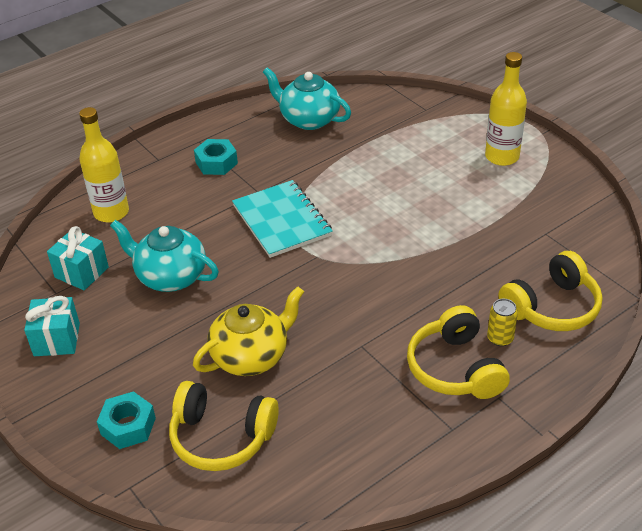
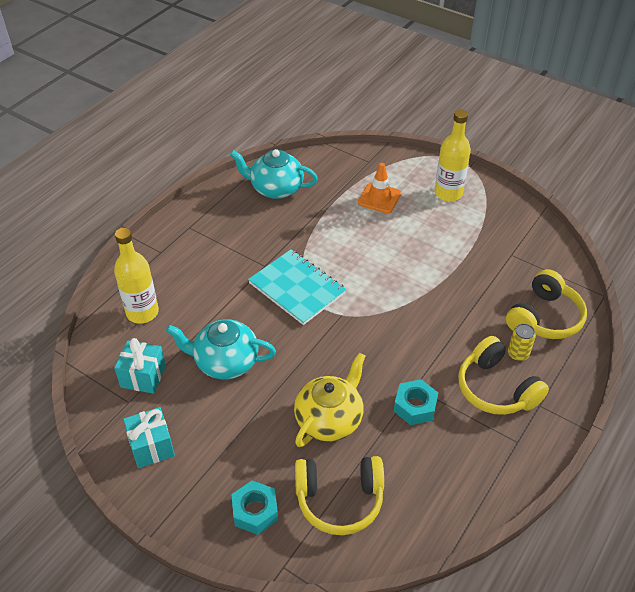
camera: 20 degrees left, 5 degrees up
turquoise nut [194,139,238,175] -> turquoise nut moved to [394,379,438,425]
none -> orange traffic cone [358,163,401,213]

